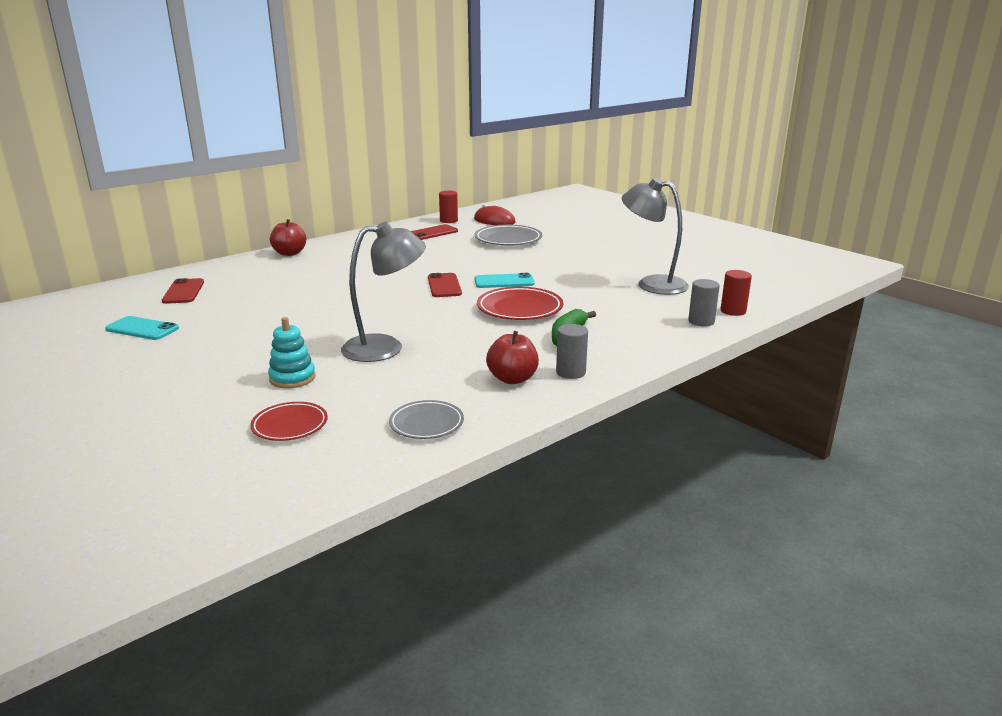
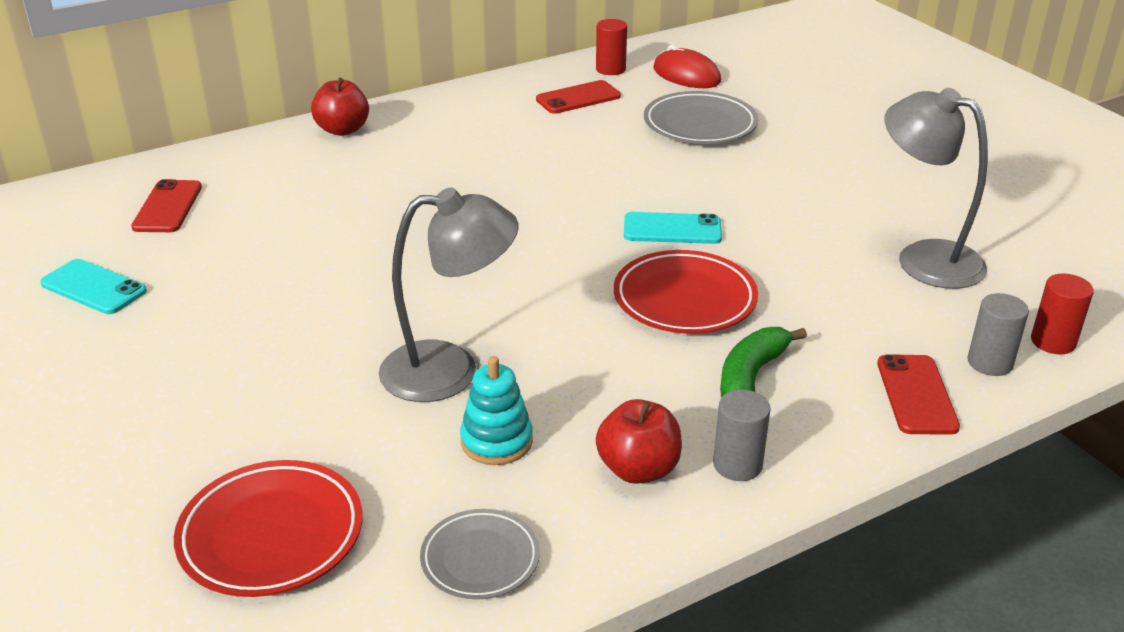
camera: 10 degrees right, 10 degrees up
red plate [250,402,328,441] -> red plate [174,460,363,597], size x1.58
turquoise stacking toy [268,317,316,388] -> turquoise stacking toy moved to [460,356,533,465]
red phone [428,273,462,297] -> red phone moved to [877,354,960,434]

